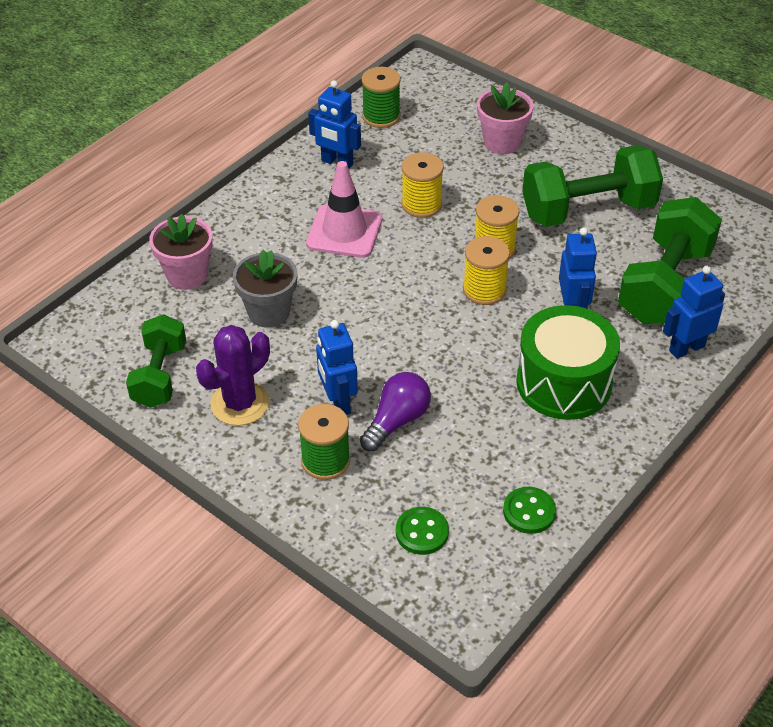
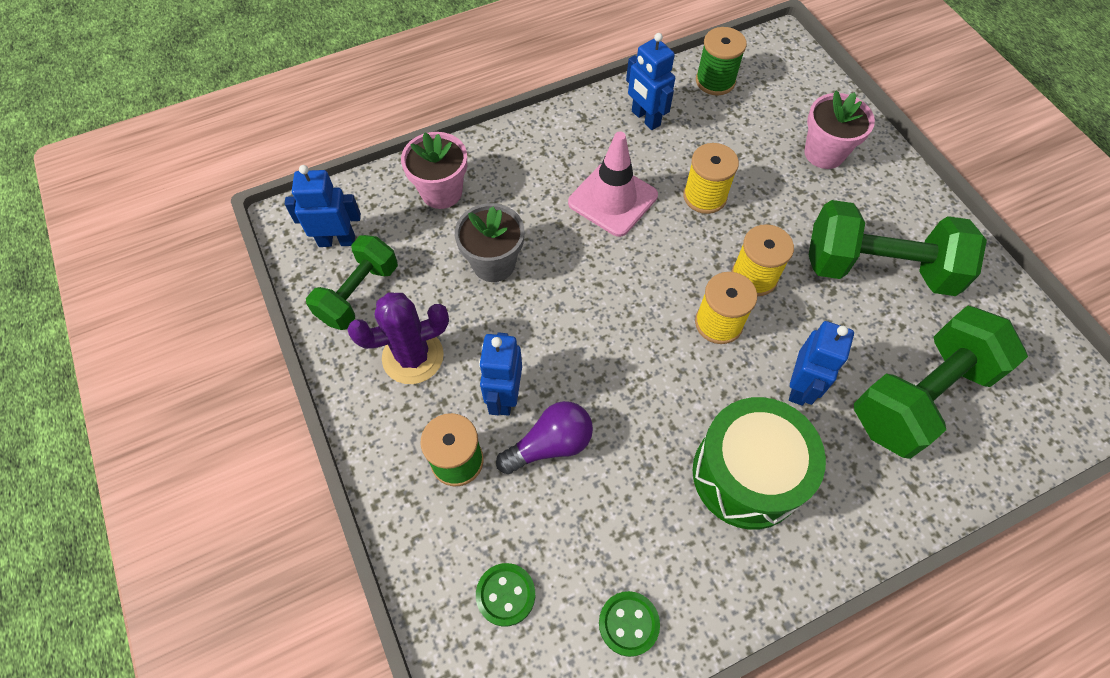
camera: 25 degrees right, 15 degrees up
blue robot [663,266,725,359] -> blue robot moved to [285,165,361,247]

